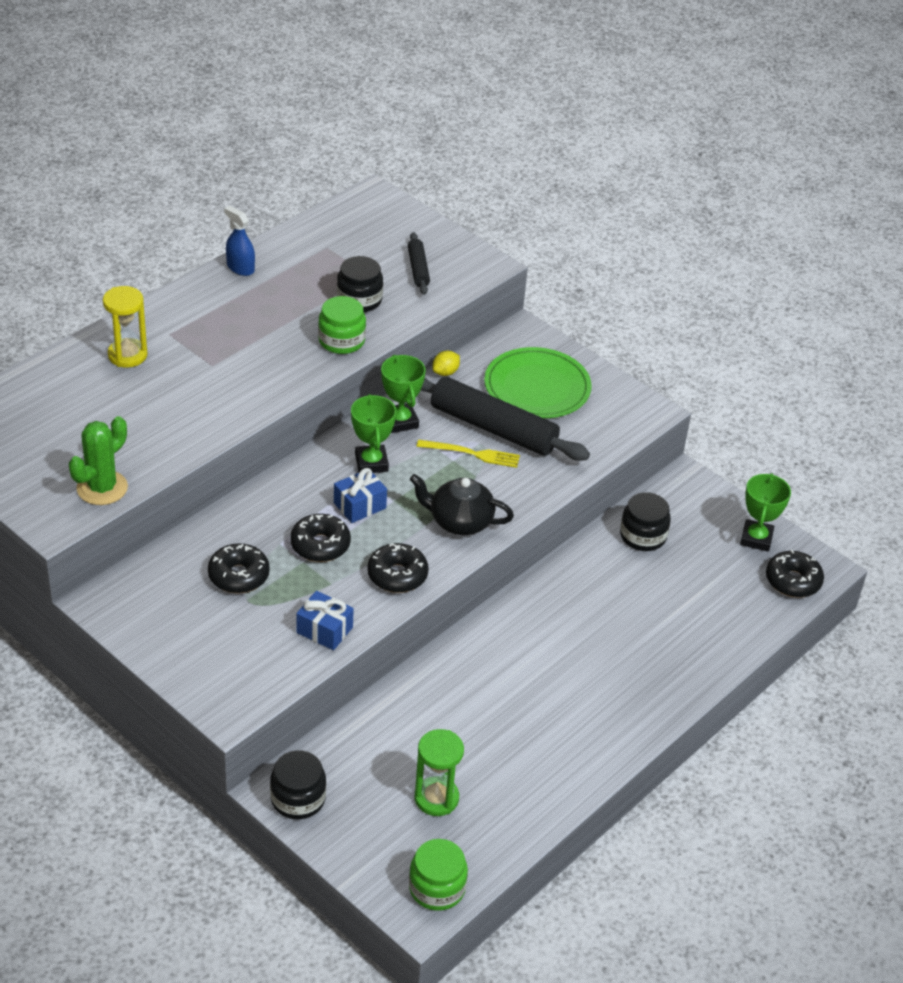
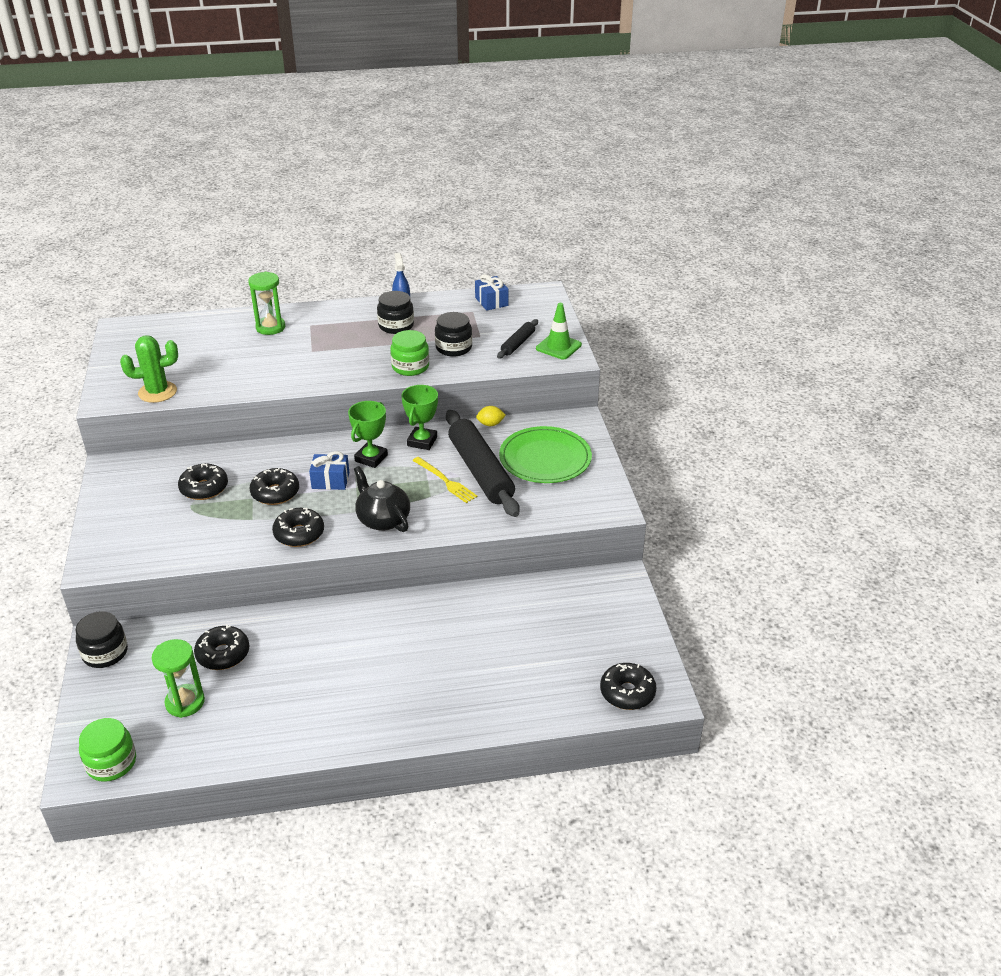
camera: 40 degrees right, 5 degrees down
yellow hourglass [103,286,147,368] -> green hourglass [248,272,285,335]
blue gift [296,591,354,650] -> blue gift moved to [475,274,508,311]
black jar [620,492,671,551] -> black jar moved to [377,291,414,334]
green trophy [740,473,791,552] -> none
none -> black donut [194,625,249,670]
none -> green traffic cone [536,303,582,359]

